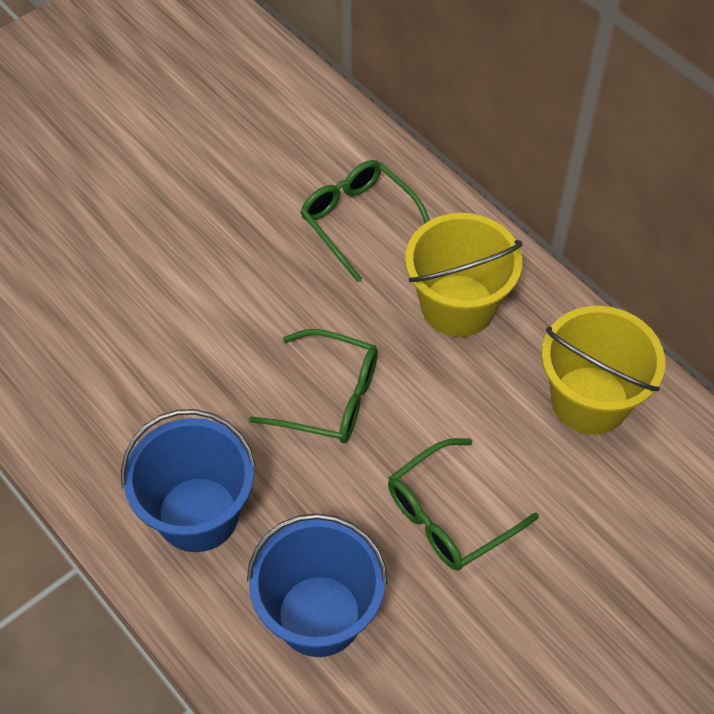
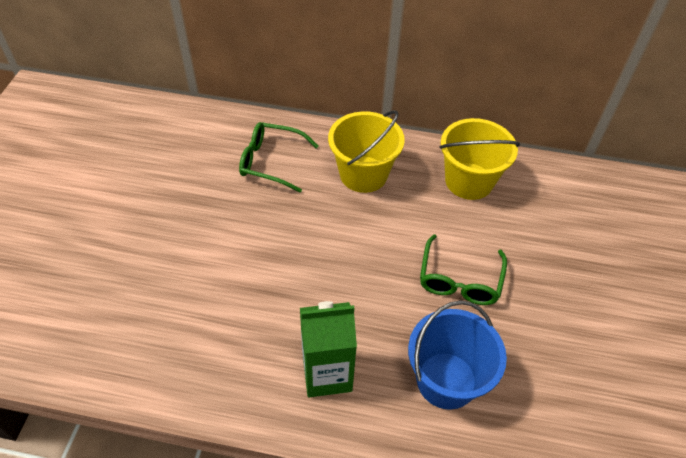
camera: 40 degrees left, 5 degrees down
blue bucket [121,409,256,552] -> green carton [300,301,357,397]
green glasses [249,329,378,443] -> none

